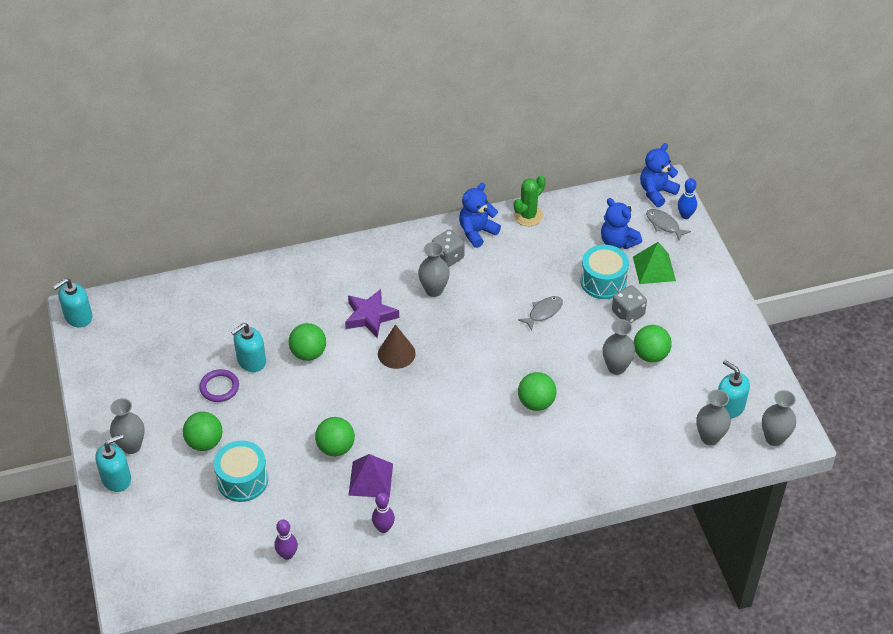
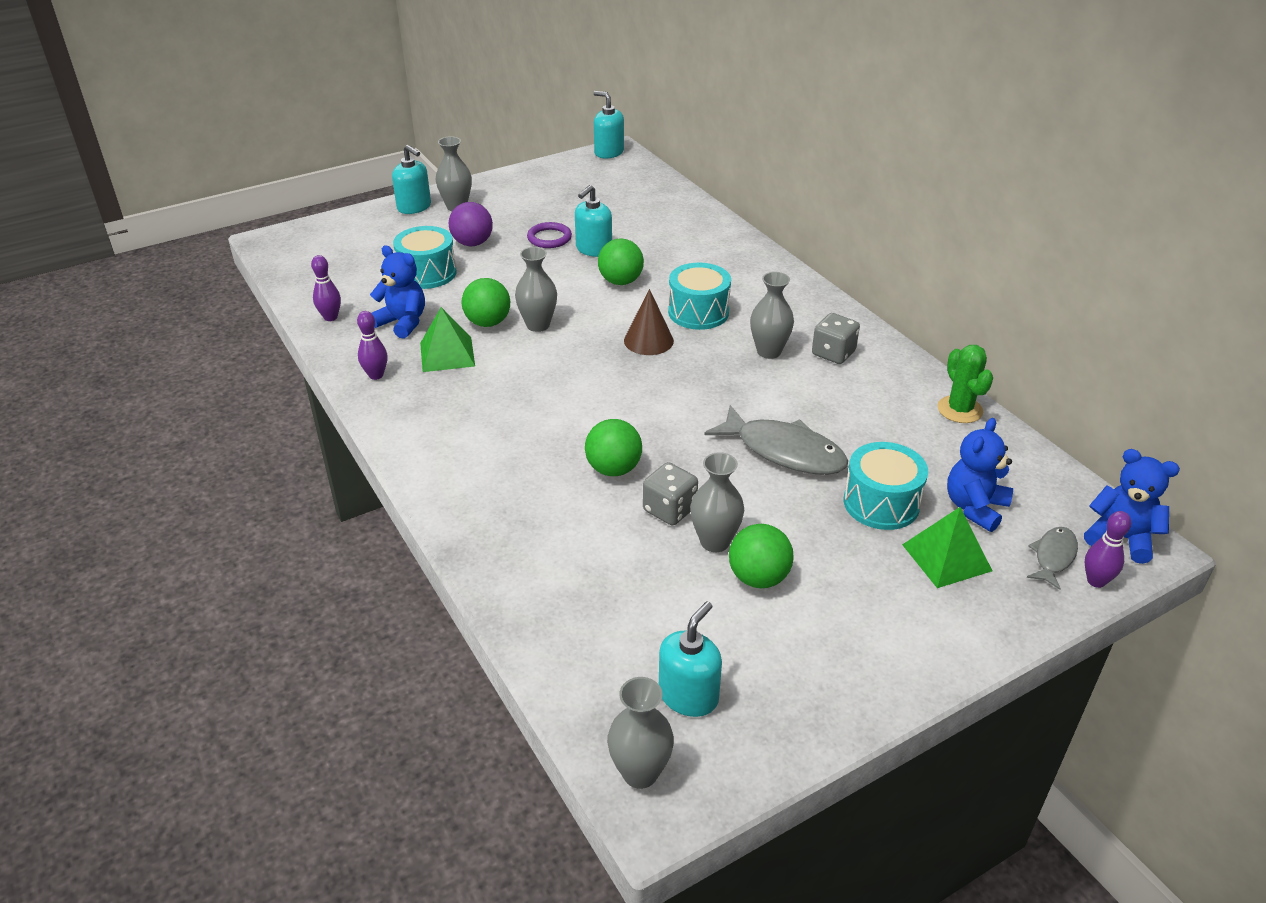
camera: 75 degrees right, 10 degrees down
green ball [183,412,222,451] -> purple ball [449,202,493,246]
turquoise soap dispenser [231,323,266,372] -> turquoise soap dispenser turned 90 degrees counterclockwise [575,185,612,257]
purple star [345,289,399,338] -> turquoise drum [668,263,731,330]
purple pyramid [348,454,393,498] -> green pyramid [420,307,475,372]
blue teddy bear [459,183,501,248] -> blue teddy bear moved to [370,245,425,339]
green cactus [514,175,546,226] -> green cactus turned 45 degrees clockwise [937,345,993,423]
grey fish [518,296,563,331] -> grey fish [704,405,848,475], size x1.84
grey dice [612,285,647,323] -> grey dice moved to [643,462,698,525]
blue bowling pin [677,178,697,219] -> purple bowling pin [1085,511,1131,588]
grey vase [696,390,731,445] -> grey vase moved to [515,247,557,332]

